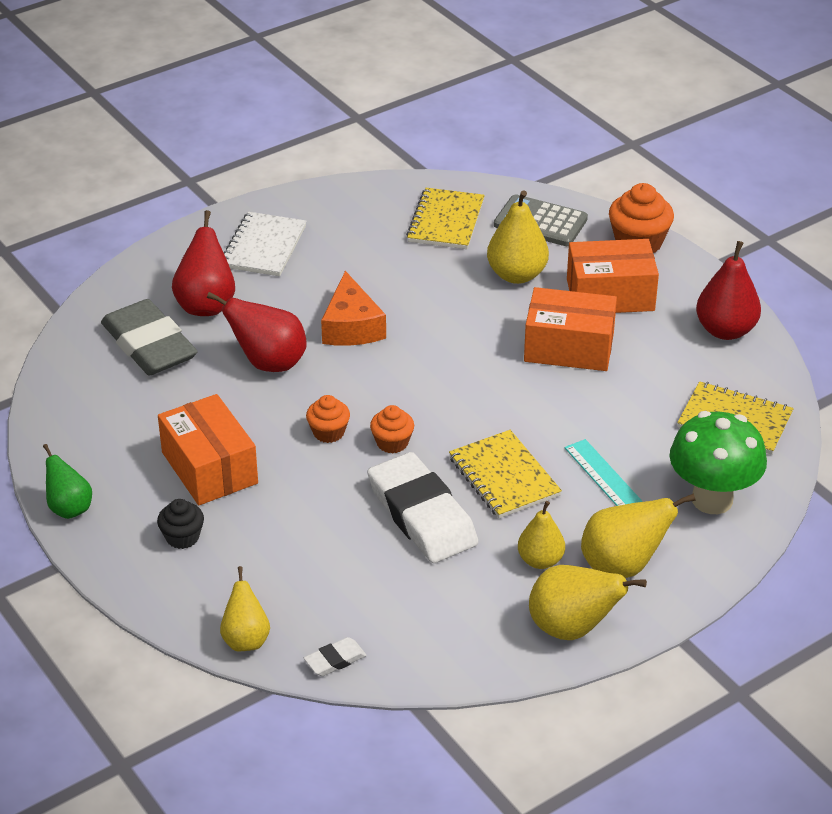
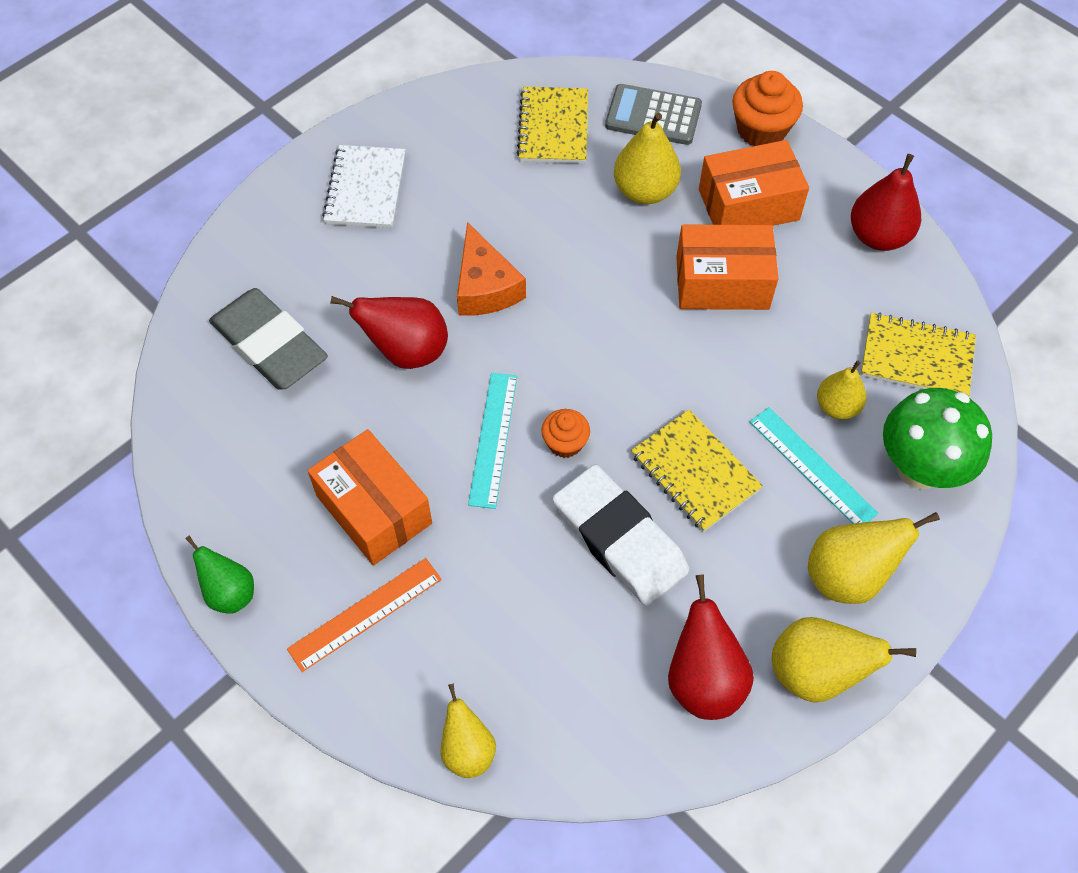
camera: 10 degrees left, 20 degrees up
black cupcake [157,499,204,549] -> orange ruler [287,558,442,672]
red pear [172,210,235,316] -> red pear moved to [668,575,754,720]
white eraser [304,637,367,676] -> none
orange cupcake [306,395,350,443] -> turquoise ruler [468,373,517,509]
yellow pear [518,501,565,569] -> yellow pear moved to [817,360,867,419]

